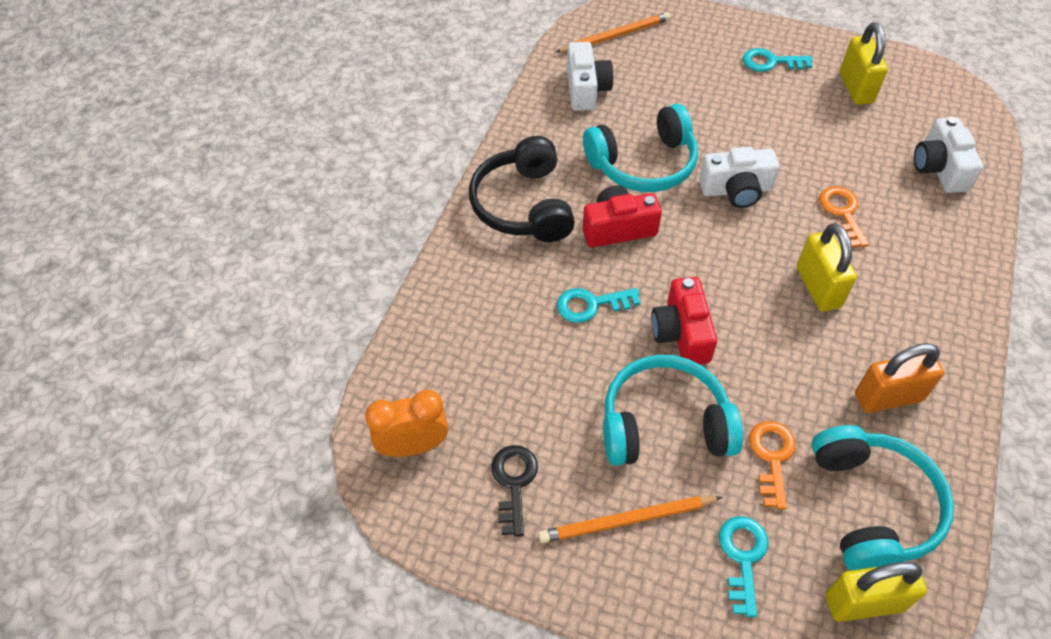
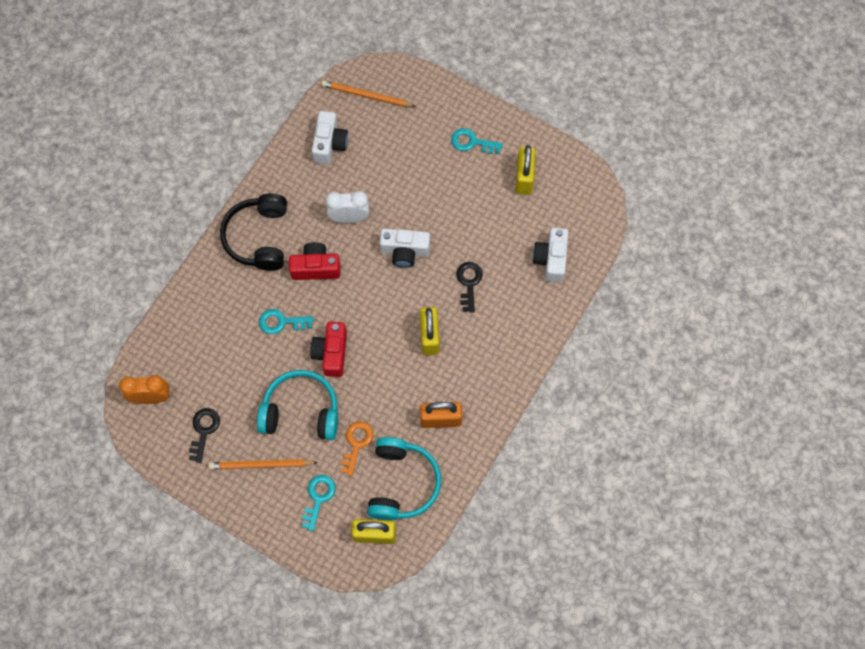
camera: 10 degrees right, 15 degrees up
orange pencil [556,12,671,53] -> orange pencil turned 150 degrees counterclockwise [321,80,416,107]
turquoise headphones [583,104,698,192] -> white clock [325,191,369,223]
orange key [819,186,869,248] -> black key [456,262,483,313]

